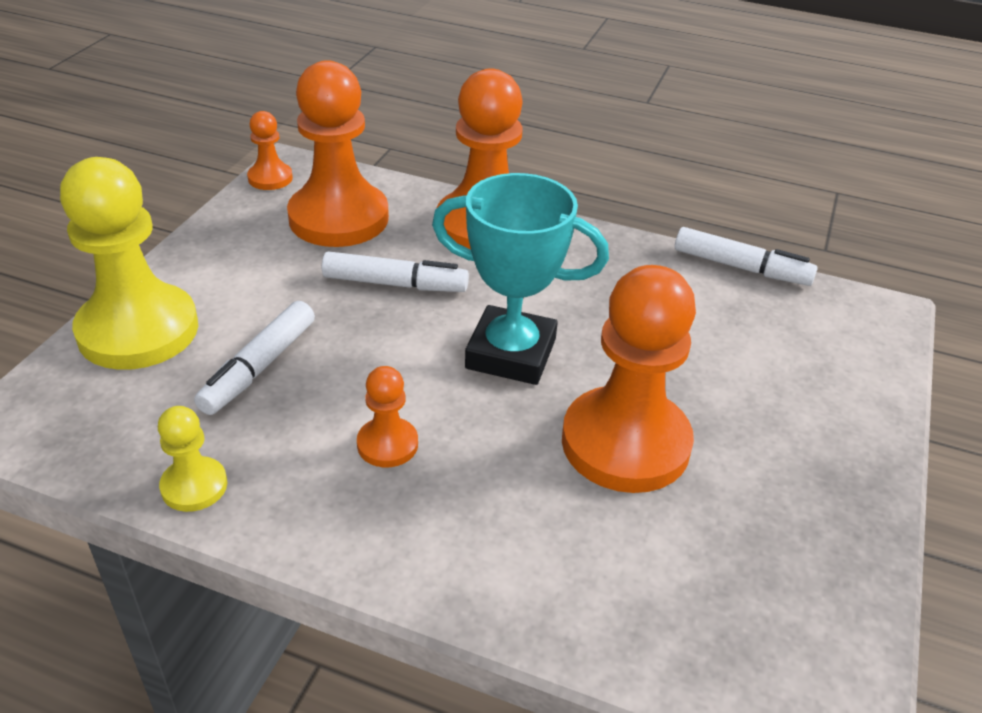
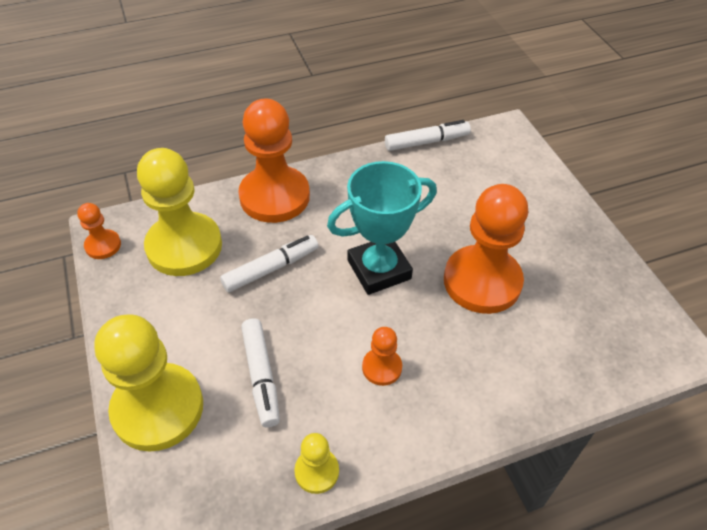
camera: 40 degrees left, 10 degrees up
orange pawn [287,60,389,247] -> yellow pawn [137,148,222,276]

